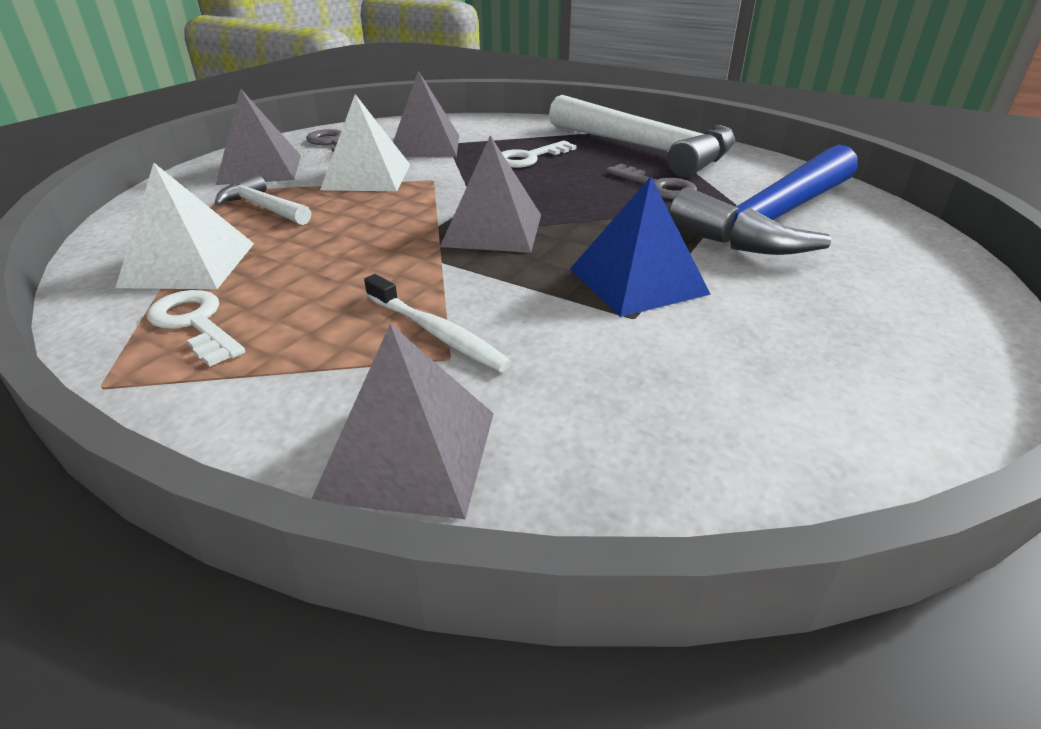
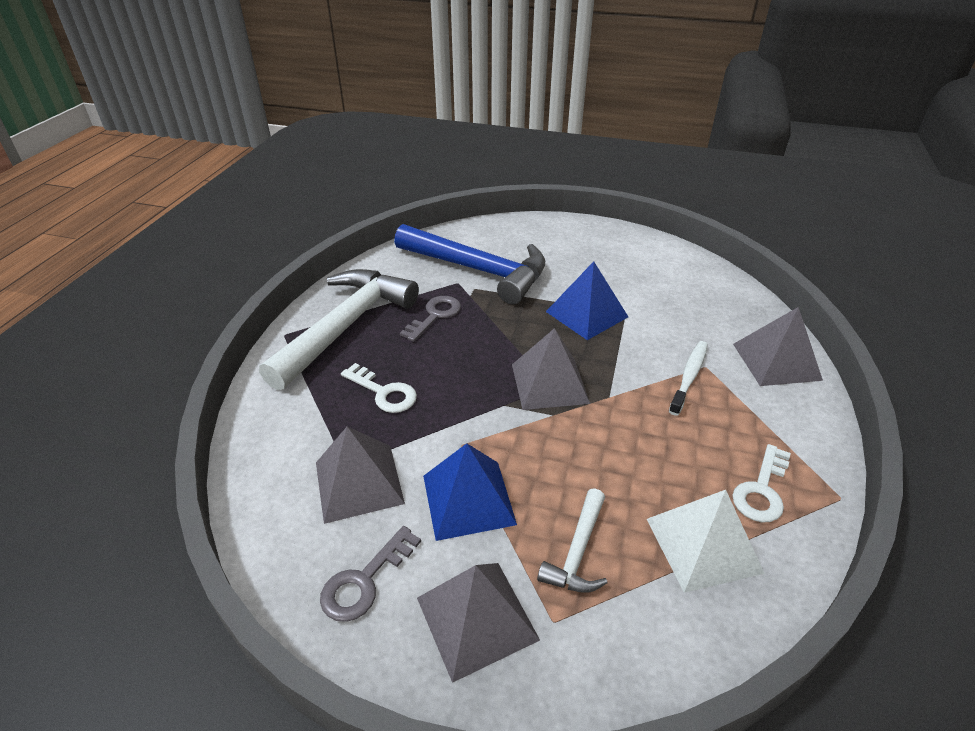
camera: 105 degrees left, 5 degrees up
white pyramid [320,94,410,191] -> blue pyramid [423,443,517,541]

